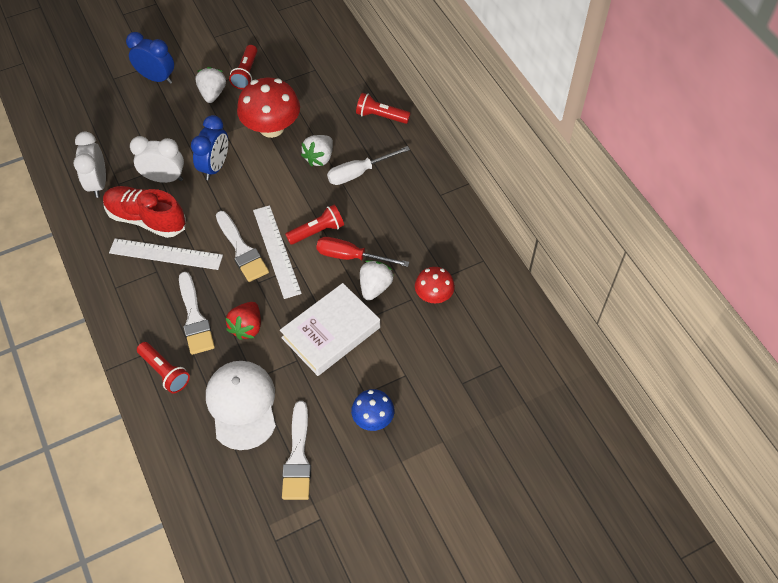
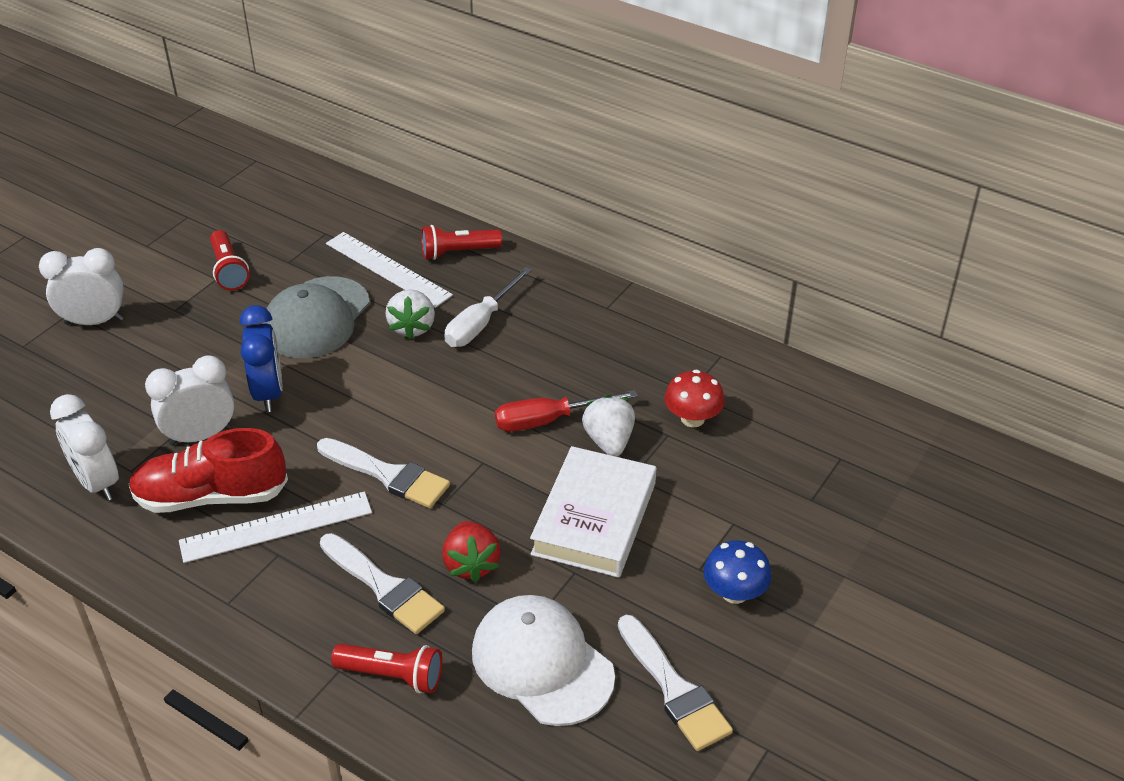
camera: 30 degrees left, 15 degrees down
blue clock [126,32,174,84] -> white clock [39,248,124,325]
white strawberry [196,67,226,103] -> none
red mushroom [237,78,300,138] -> grey cap [262,276,370,358]
white ruler [253,205,302,299] -> white ruler moved to [326,232,453,308]
red flashlight [285,205,344,245] -> none

